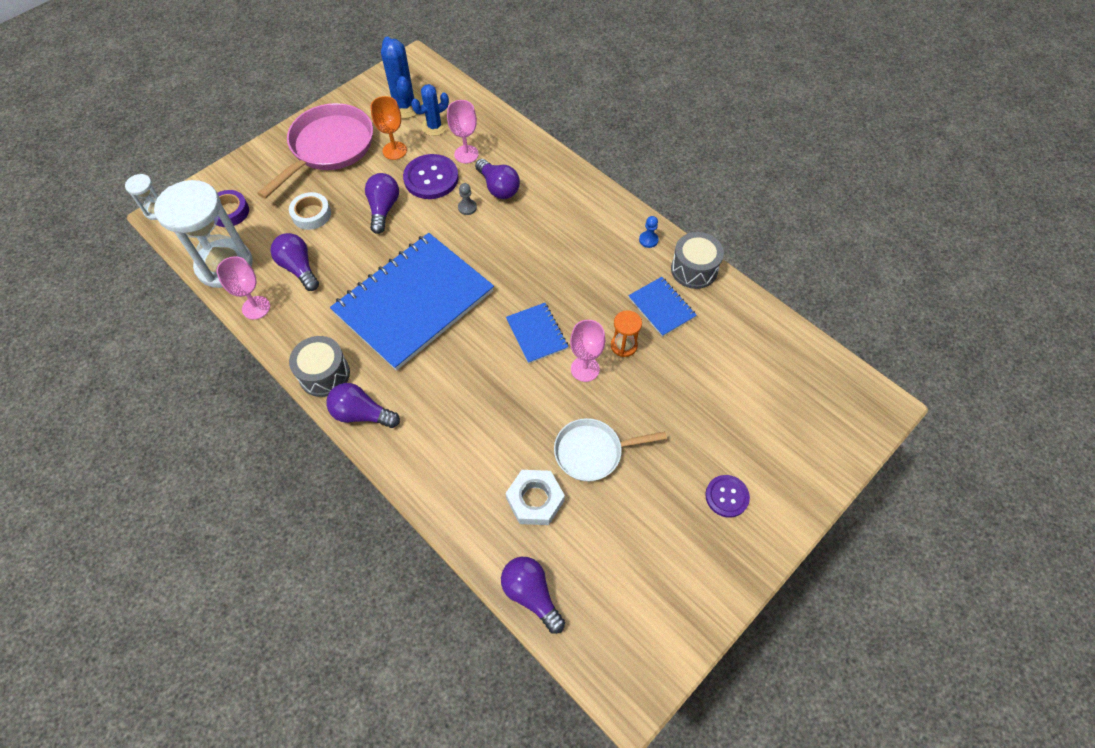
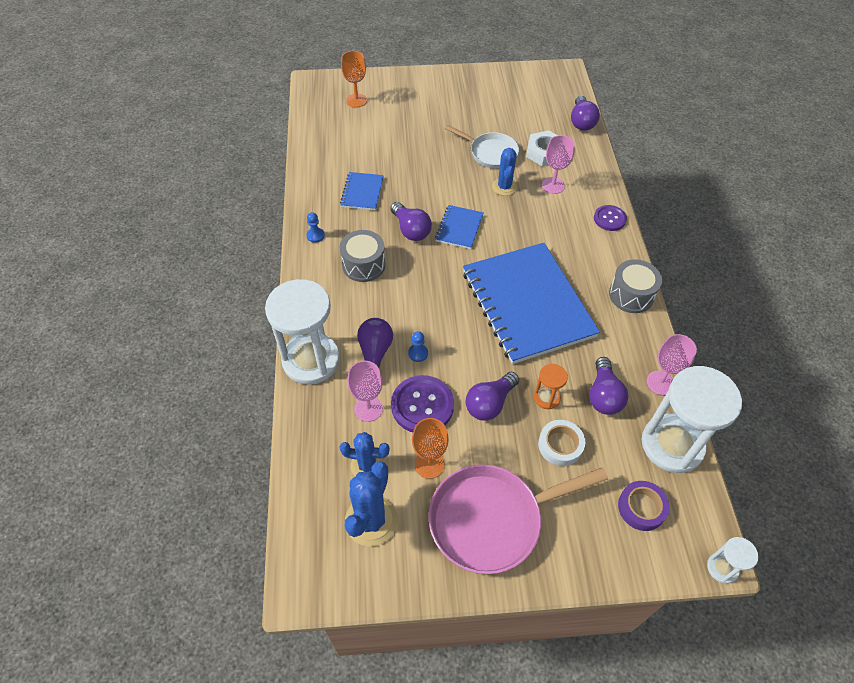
camera: 140 degrees left, 5 degrees down
purple light bulb [327,383,400,428] -> purple light bulb moved to [390,202,432,241]
blue notebook [330,233,494,371] -> blue notebook turned 75 degrees clockwise [463,243,600,364]
grey pawn [458,183,477,215] -> blue pawn [408,331,428,362]
pink goblet [570,320,605,382] -> pink goblet moved to [542,135,575,194]
orange hourglass [611,310,642,357] -> orange hourglass moved to [534,364,568,409]
grey drum [671,232,724,289] -> grey drum moved to [340,230,386,282]
purple button [705,475,750,518] -> purple button moved to [594,205,627,231]
none -> white hourglass [265,279,340,384]
none -> orange goblet [341,51,367,107]
none -> blue cactus [492,148,517,196]

